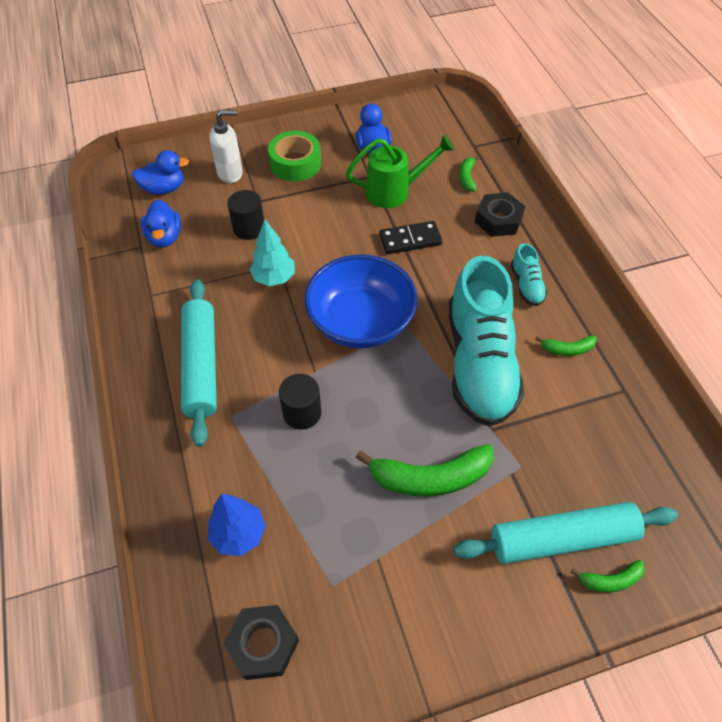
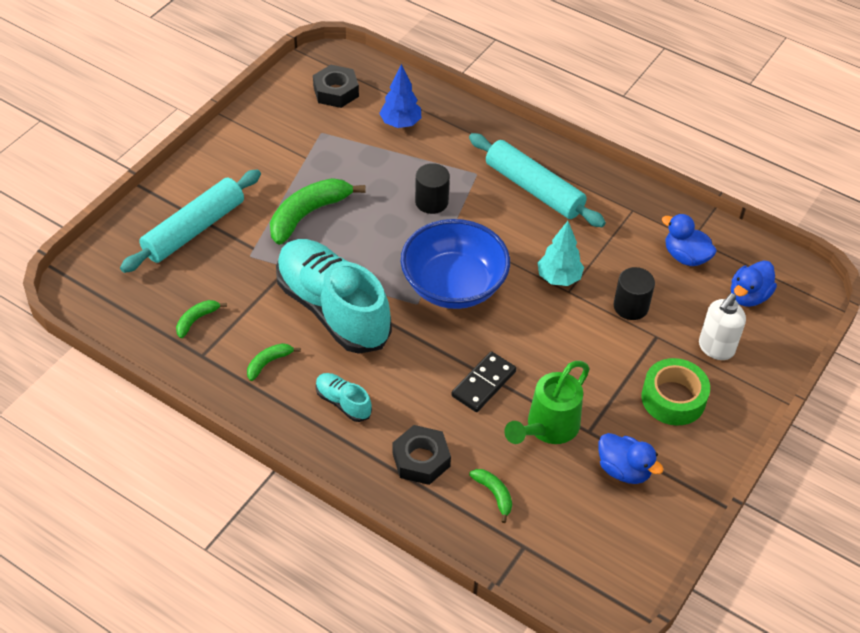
camera: 140 degrees right, 5 degrees down
green banana [571,560,645,592] -> green banana moved to [176,300,227,338]

